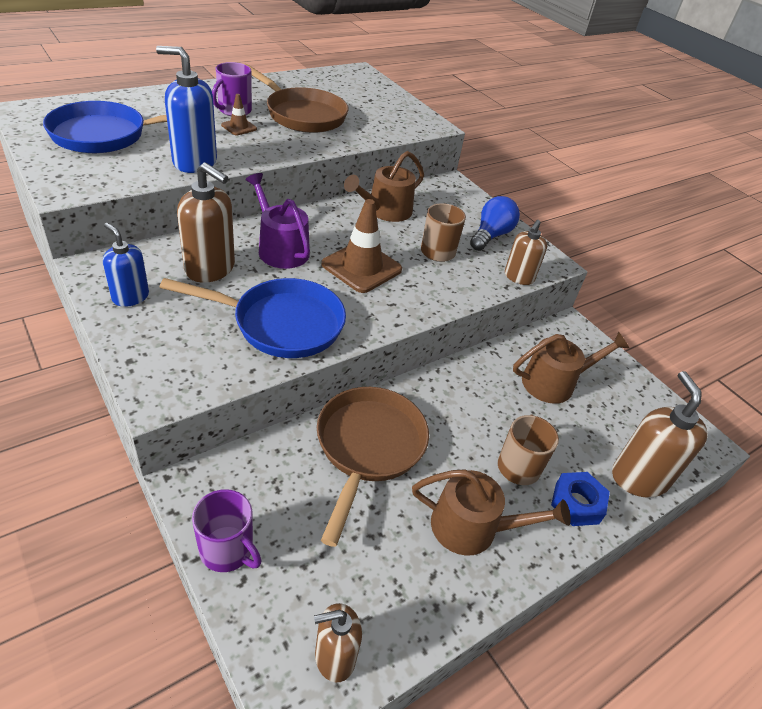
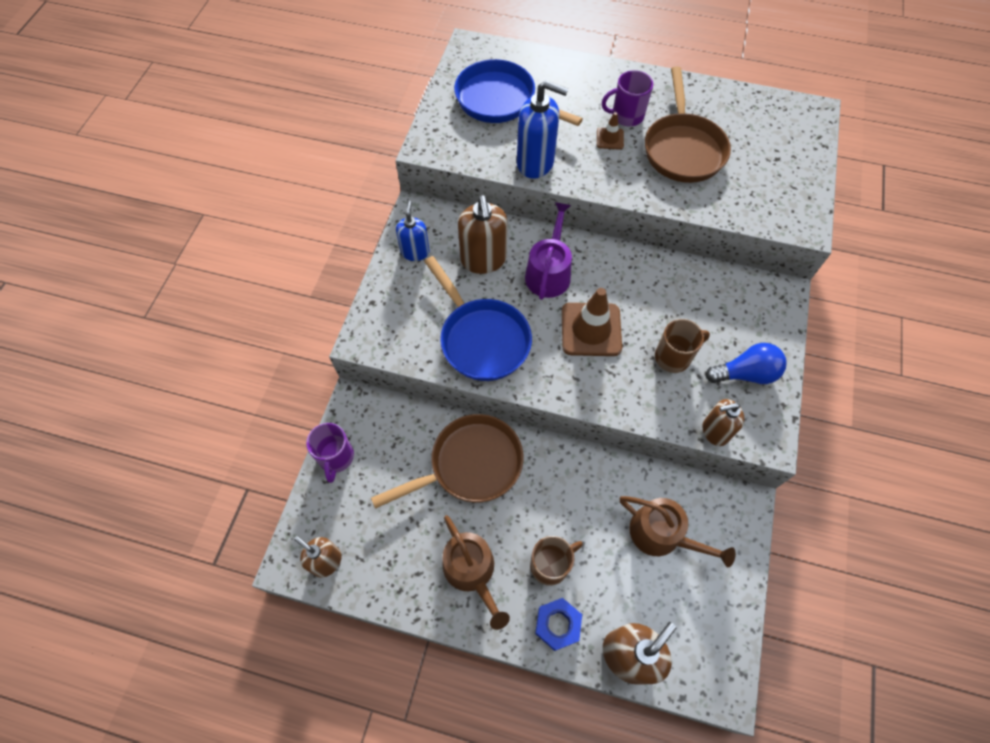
camera: 55 degrees right, 20 degrees up
blue soap dispenser [156,46,217,173] -> blue soap dispenser turned 135 degrees clockwise [517,80,568,179]
brown watering can [344,151,424,222] -> none

